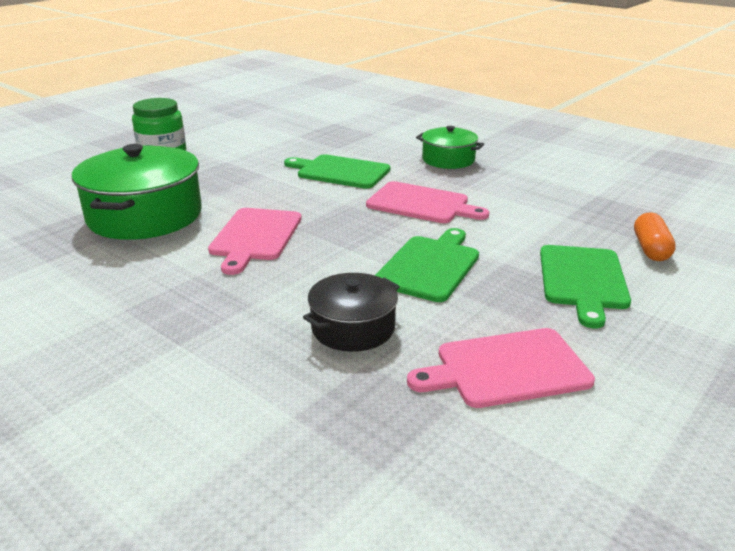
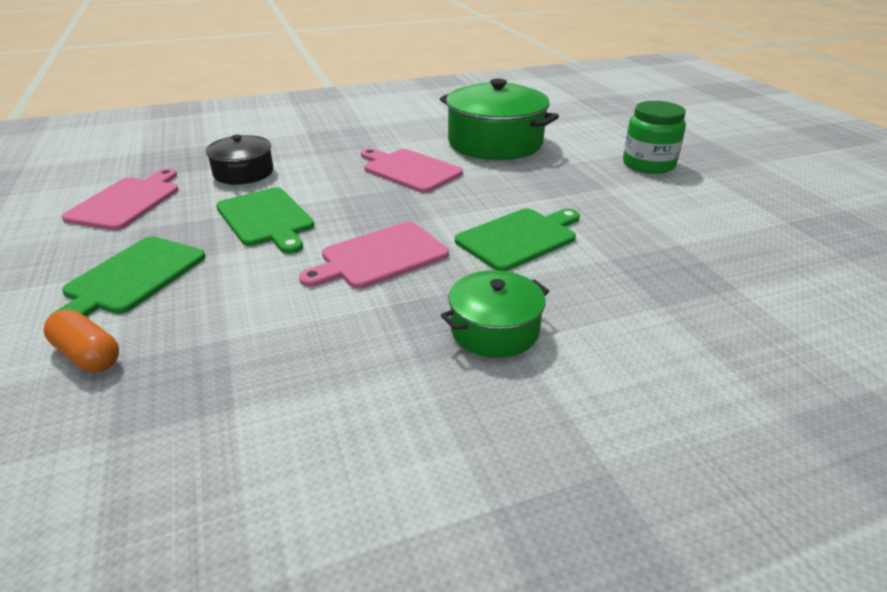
camera: 120 degrees right, 5 degrees up
green cutting board [540,245,631,328] -> green cutting board turned 105 degrees counterclockwise [52,236,206,317]

